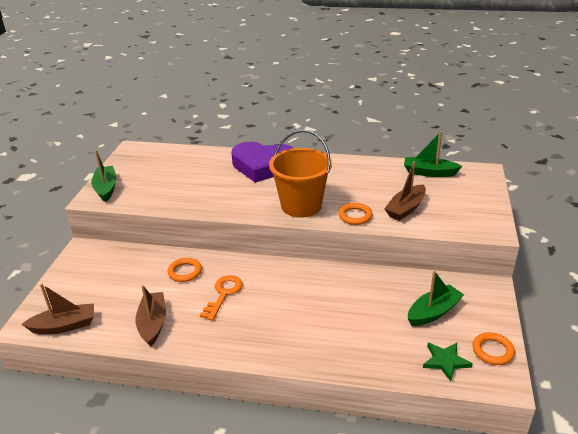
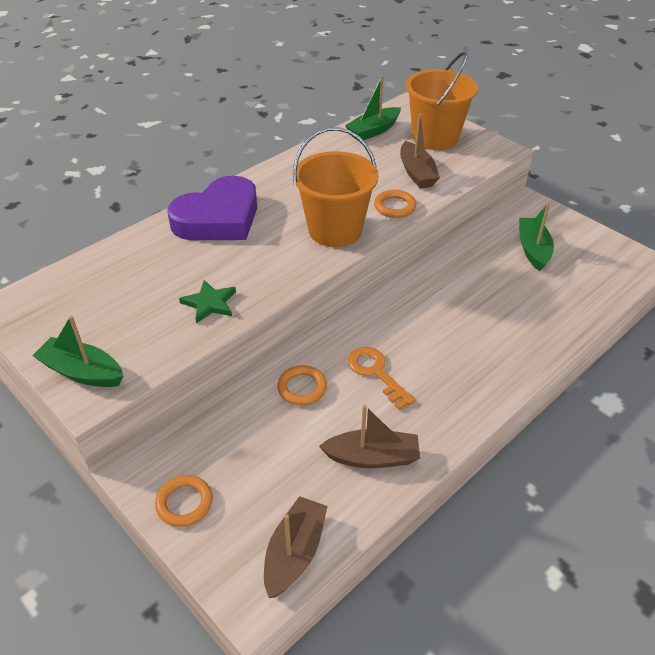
camera: 55 degrees left, 10 degrees up
brown boat [135,285,166,347] -> brown boat turned 150 degrees clockwise [319,405,420,468]
green star [423,343,473,381] -> green star moved to [179,280,236,324]
orange ring [472,332,515,365] -> orange ring moved to [155,475,213,527]
none -> orange bucket [406,52,478,150]

